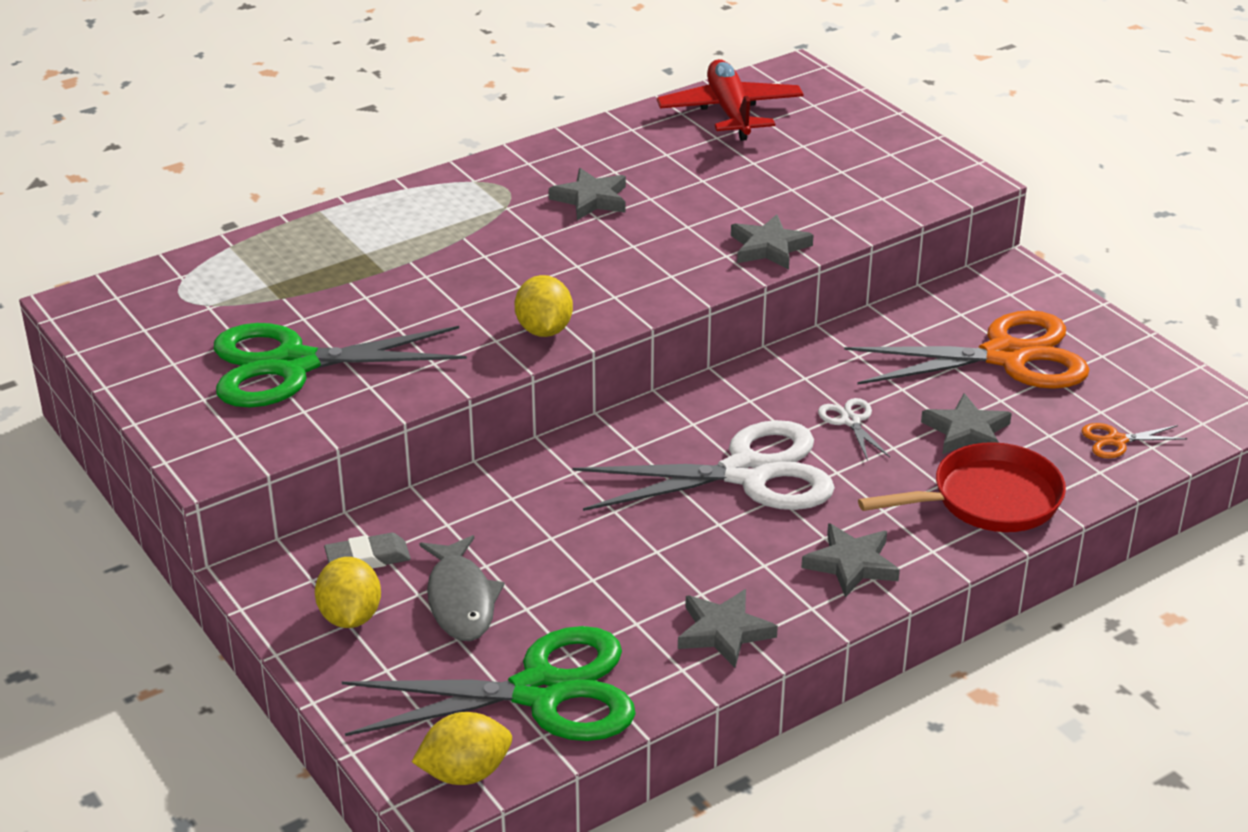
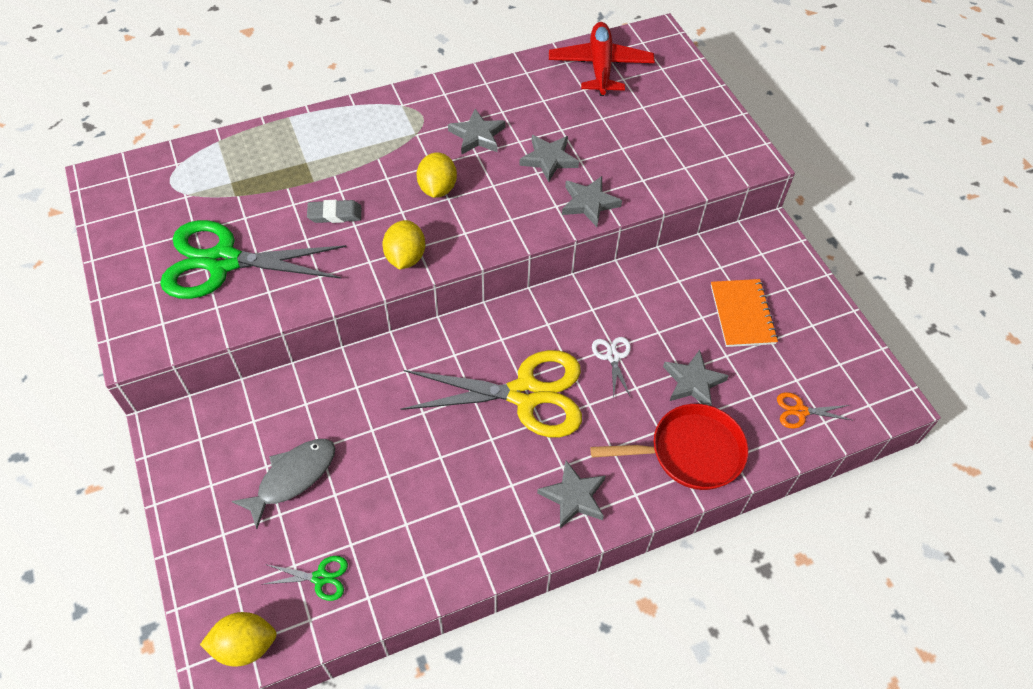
camera: 10 degrees right, 20 degrees up
yellow lemon [315,557,381,628] -> yellow lemon moved to [417,152,457,198]
grey eraser [324,533,411,569] -> grey eraser moved to [307,200,361,223]
green scissors [342,626,636,741] -> green scissors [264,556,348,601], size x0.41
grey fish [419,535,504,641] -> grey fish turned 135 degrees counterclockwise [232,439,335,529]
white scissors [572,420,835,511] -> yellow scissors [400,350,582,437]
grey star [678,589,778,668] -> grey star moved to [519,135,579,182]
orange scissors [844,310,1090,389] -> orange notebook [711,279,778,347]

